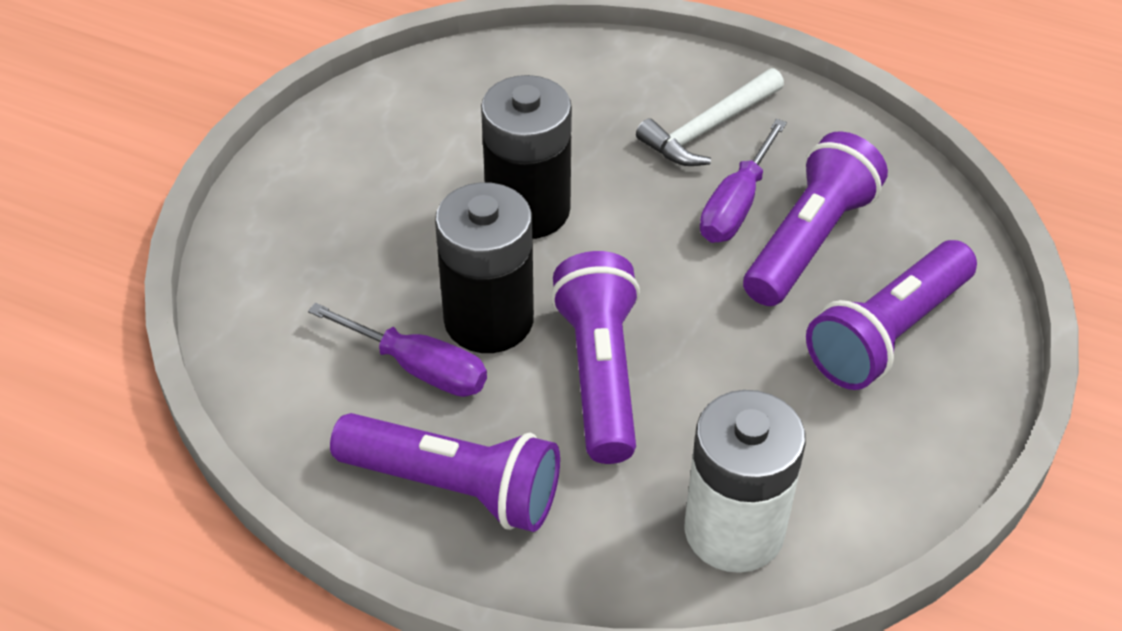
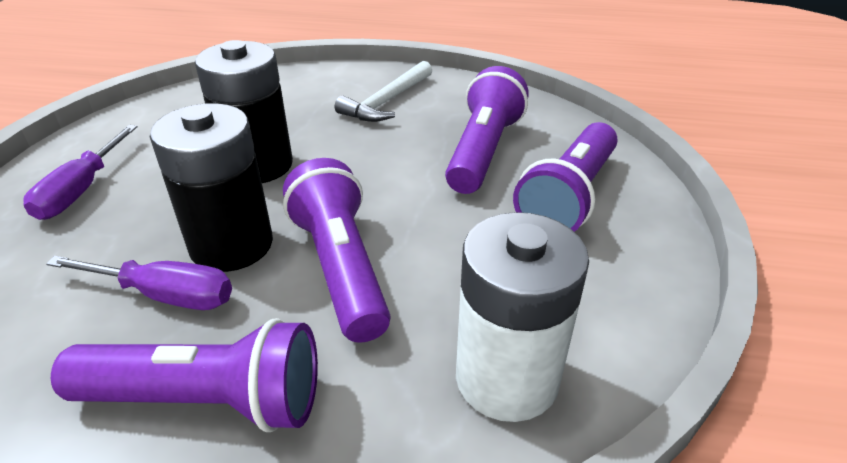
camera: 15 degrees left, 10 degrees down
purple screwdriver [700,119,787,243] -> purple screwdriver moved to [23,125,138,220]

